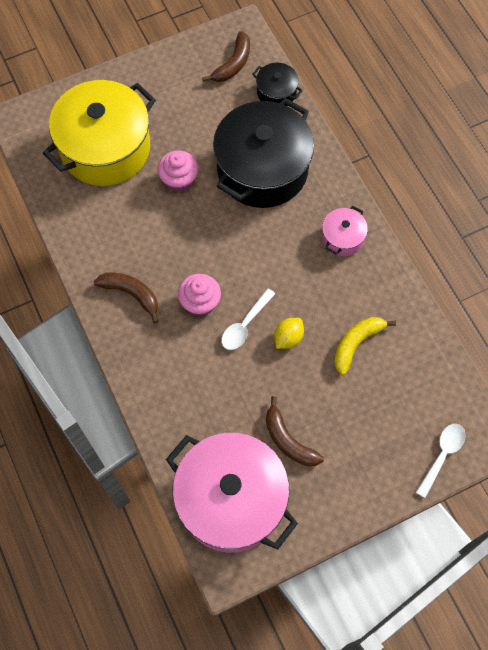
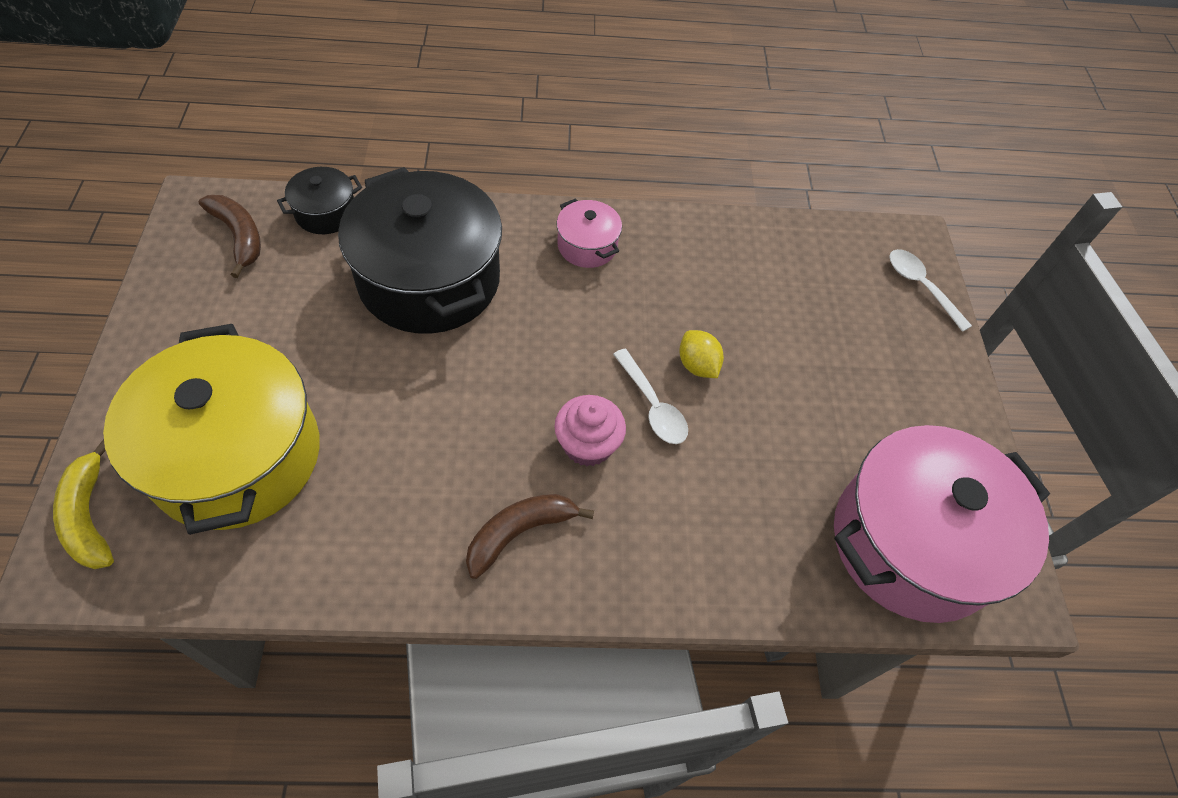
camera: 70 degrees left, 10 degrees down
pink cupcake [158,151,198,192] -> none
brown banana [266,396,324,466] -> none
yellow banana [334,317,396,375] -> yellow banana moved to [53,439,114,569]

